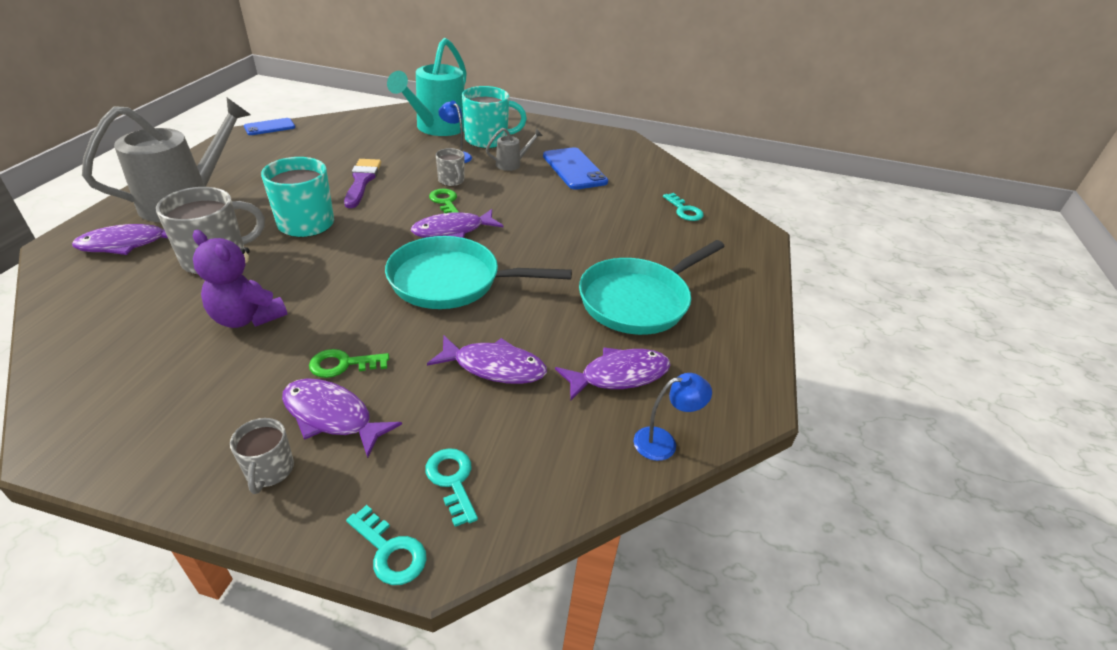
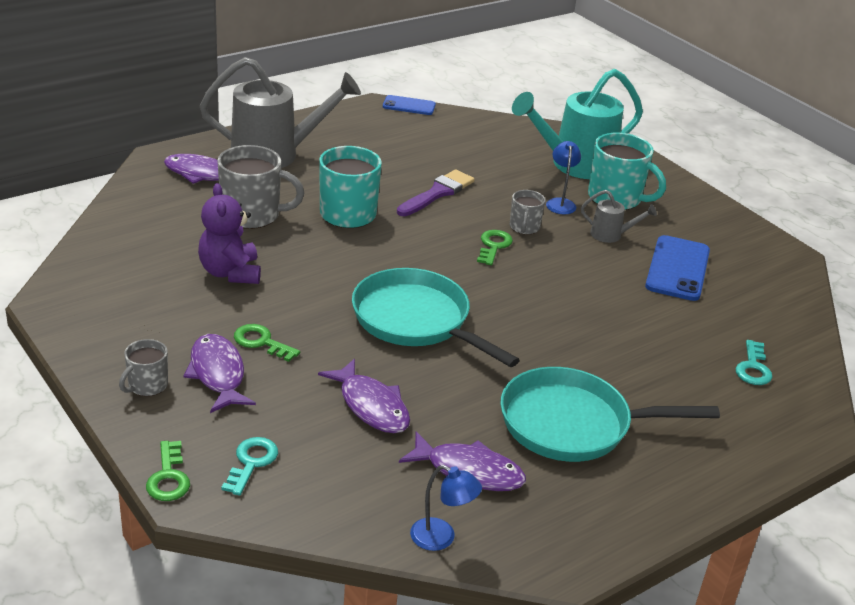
camera: 40 degrees right, 5 degrees down
turquoise key [346,505,427,585] -> green key [146,441,190,501]
purple fish [411,209,503,238] -> none

